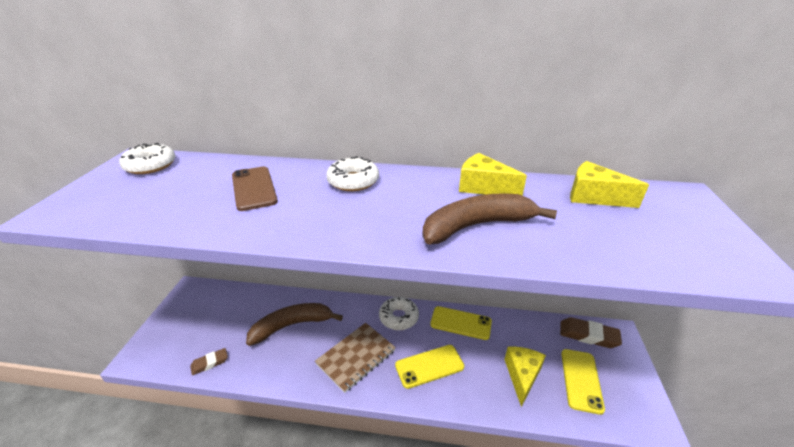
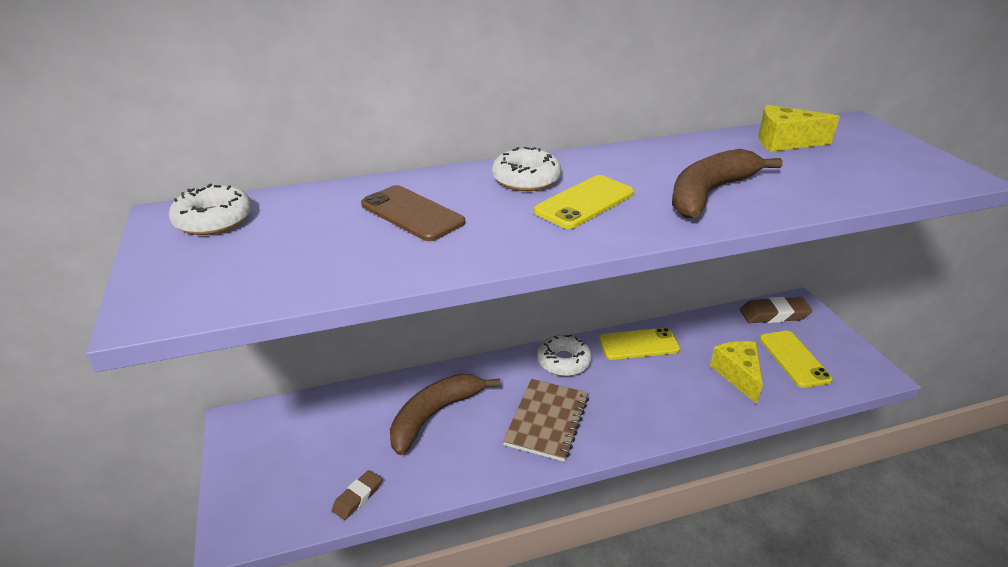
camera: 25 degrees left, 0 degrees up
yellow phone [395,345,464,389] -> yellow phone moved to [534,175,634,229]
yellow cheese [459,153,527,196] -> none

